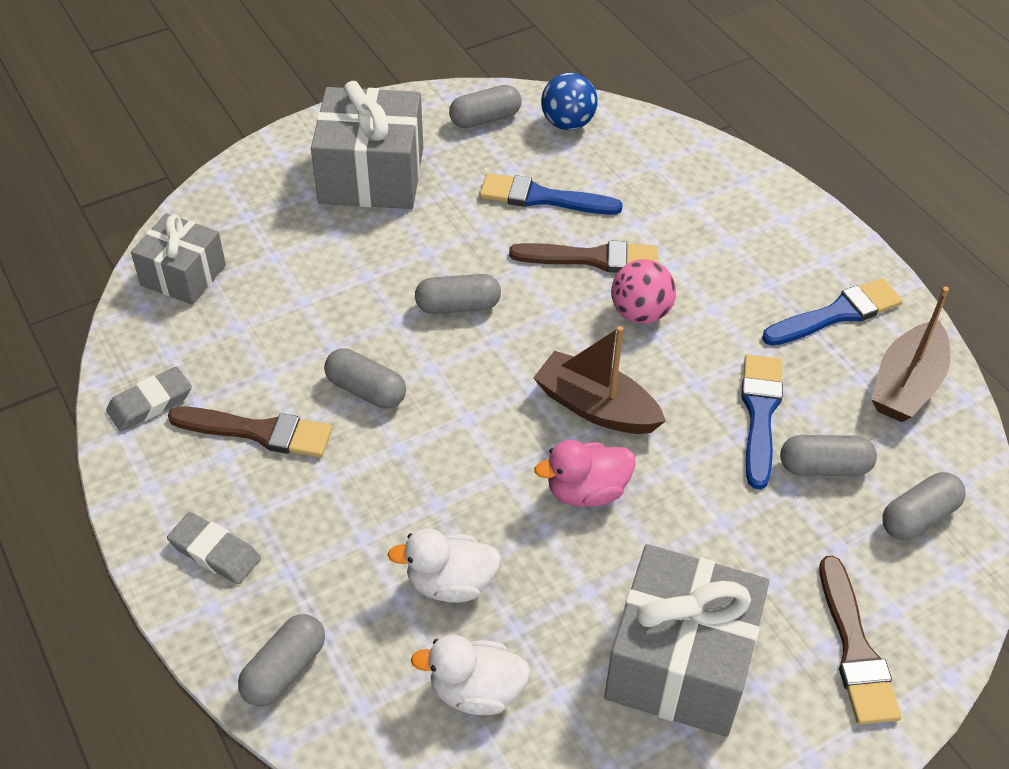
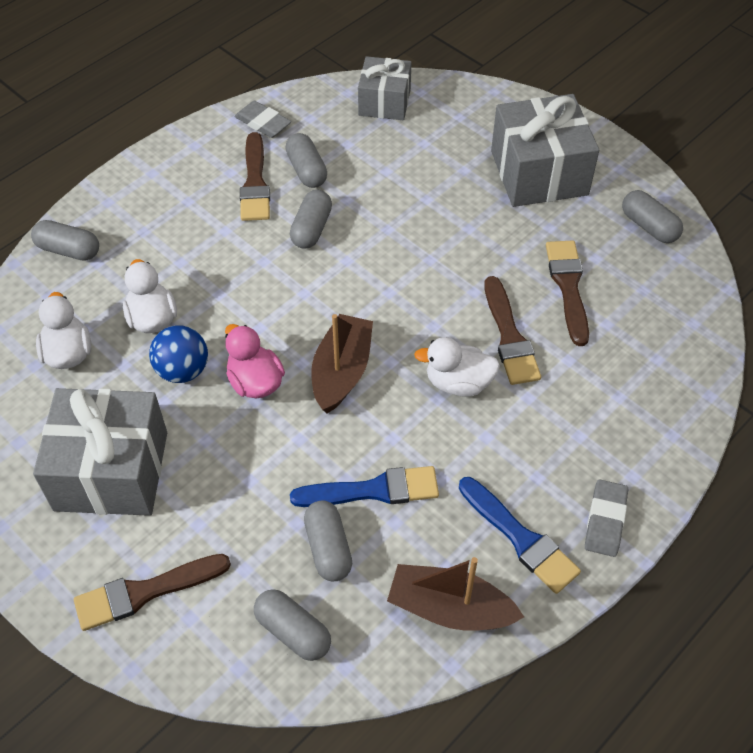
camera: 75 degrees right, 5 degrees up
grey eraser [167,512,261,584] -> grey eraser moved to [585,480,628,557]
grey capsule [415,274,501,314] -> grey capsule moved to [285,133,327,188]
blue brush [480,173,623,215] -> brown brush [546,240,589,346]
blue ball [541,73,598,130] -> blue ball moved to [149,326,208,383]
pink ball [611,259,676,324] -> white duck [414,337,500,397]

